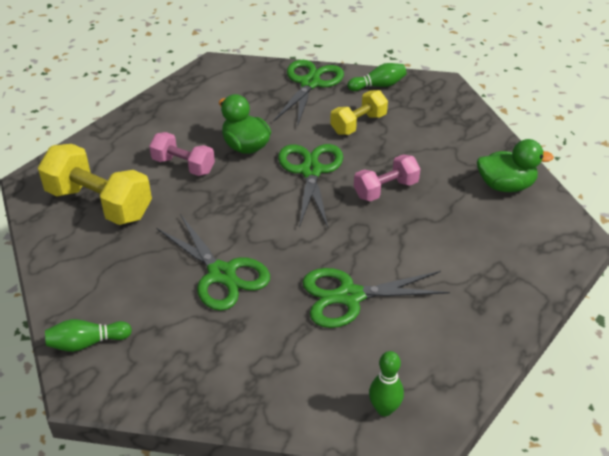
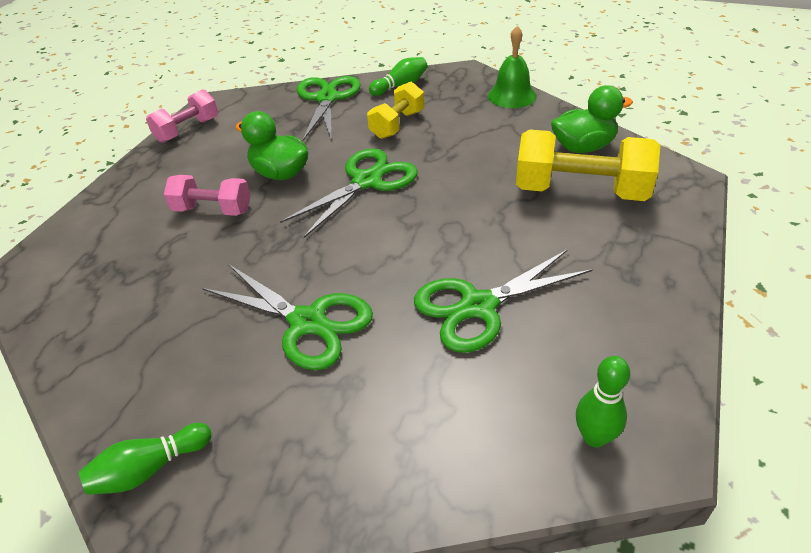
camera: 15 degrees left, 0 degrees up
yellow dumbbell [38,144,152,225] -> yellow dumbbell moved to [516,130,660,201]
green scissors [278,144,343,227] -> green scissors turned 60 degrees clockwise [280,148,418,238]
pink dumbbell [354,154,420,201] -> pink dumbbell moved to [146,89,218,143]
none -> green bell [488,26,537,108]

